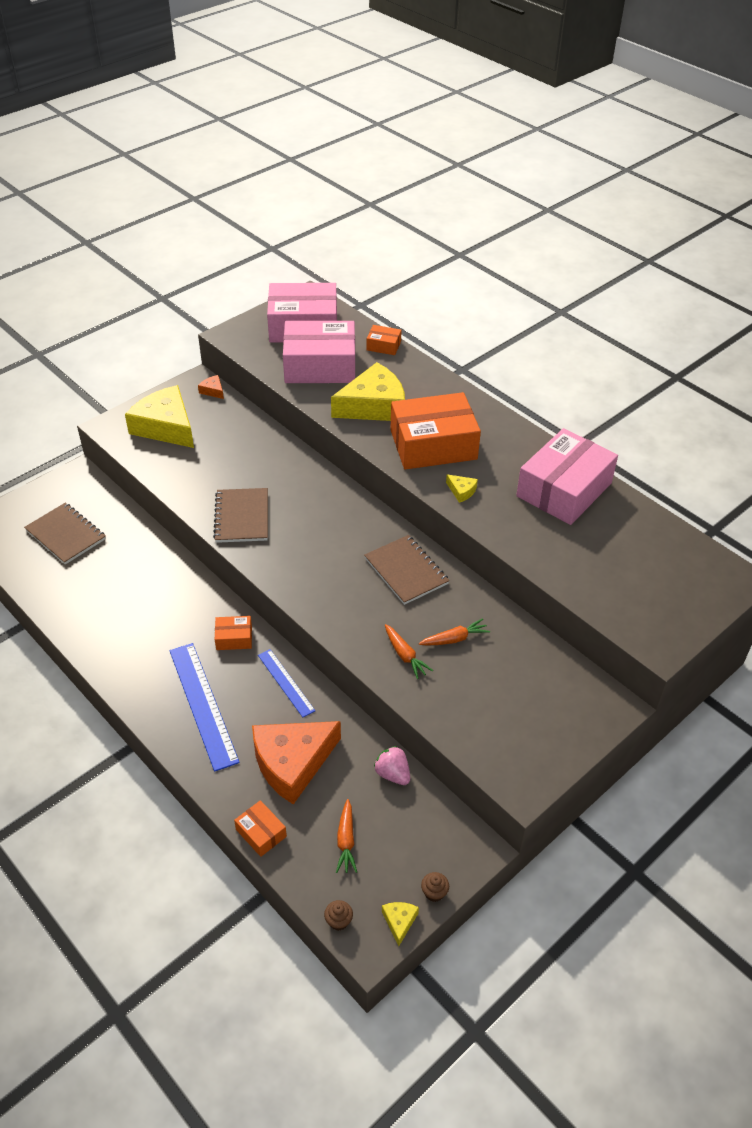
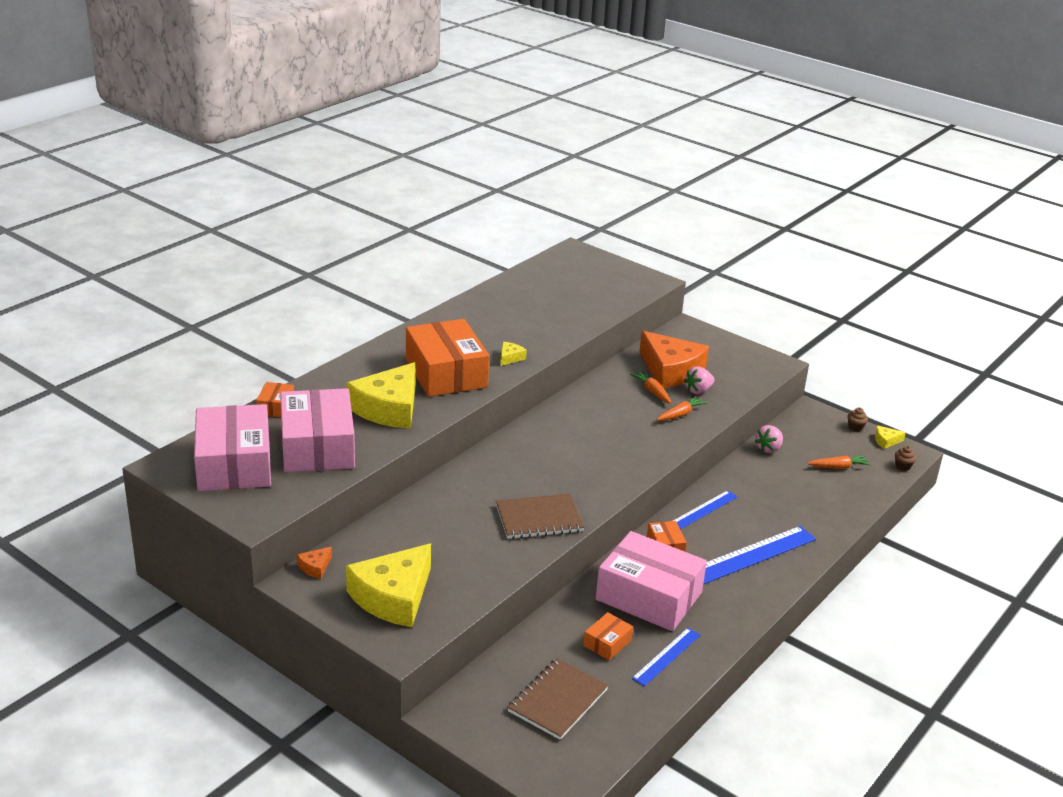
camera: 100 degrees left, 15 degrees down
orange box [234,800,287,857] -> orange box moved to [583,612,633,660]
orange cheese [252,721,341,805] -> orange cheese moved to [639,331,709,388]
yellow cheese [331,362,405,421] -> yellow cheese turned 120 degrees counterclockwise [346,362,416,429]
brown notebook [364,535,450,605] -> none
pink box [516,428,618,525] -> pink box moved to [596,531,707,631]
none -> blue ruler [632,628,700,686]
none -> pink strawberry [684,367,715,394]

